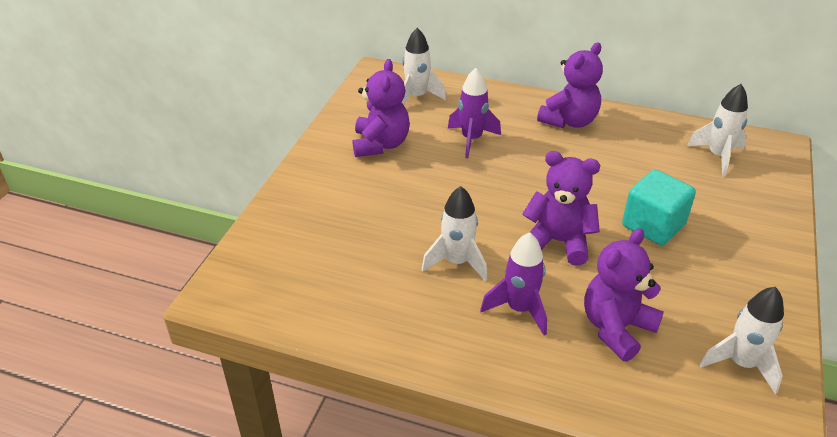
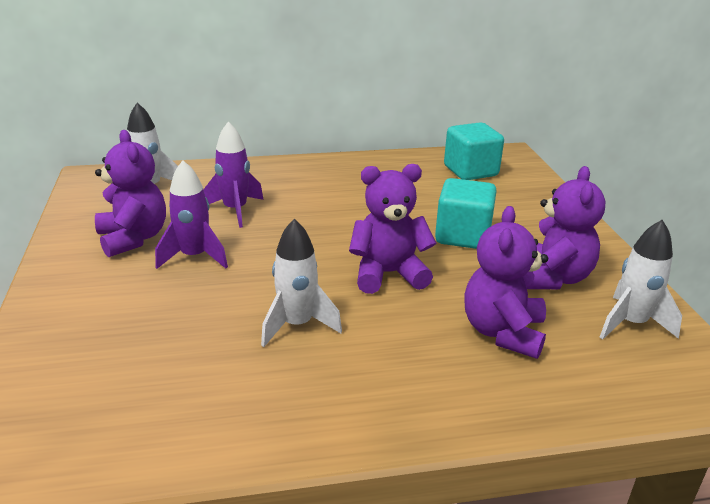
camera: 30 degrees left, 10 degrees down
purple rocket [480,232,547,336] -> purple rocket moved to [155,160,228,269]
purple teddy bear [537,42,603,129] -> purple teddy bear moved to [527,166,605,289]
white rocket [687,84,748,176] -> turquoise cube [444,122,504,180]

